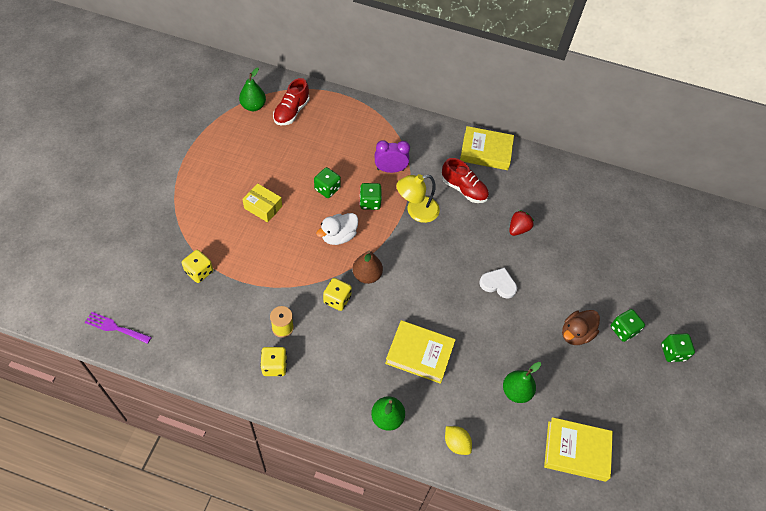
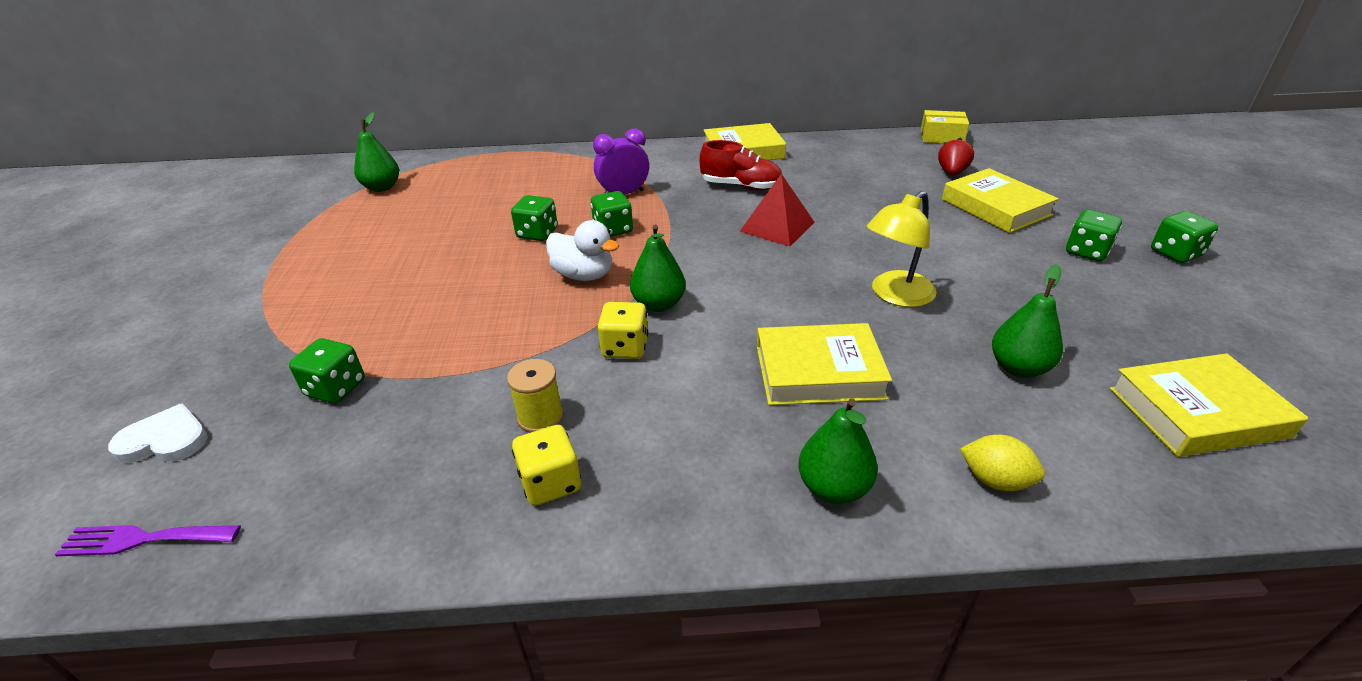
camera: 15 degrees left, 20 degrees down
yellow dice [182,250,213,283] -> green dice [289,338,365,403]
yellow box [243,183,282,222] -> yellow box moved to [921,110,969,144]
red shoe [273,78,310,125] -> none
white duck [316,213,358,245] -> white duck turned 90 degrees counterclockwise [546,220,619,281]
brown pear [353,250,383,284] -> green pear [630,225,686,312]
yellow lamp [396,174,440,223] -> yellow lamp moved to [867,191,937,307]
white heart [479,268,517,299] -> white heart moved to [108,403,208,463]
red strawberry [509,210,534,236] -> red strawberry moved to [938,138,974,175]
brown duck [562,310,600,345] -> none
none -> red pyramid [739,174,815,247]
none -> yellow book [942,168,1059,233]

